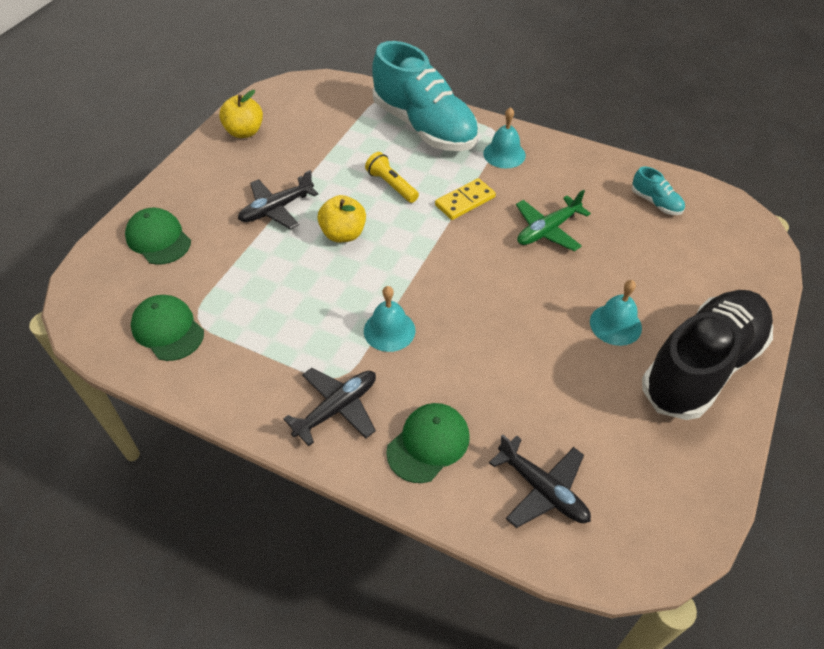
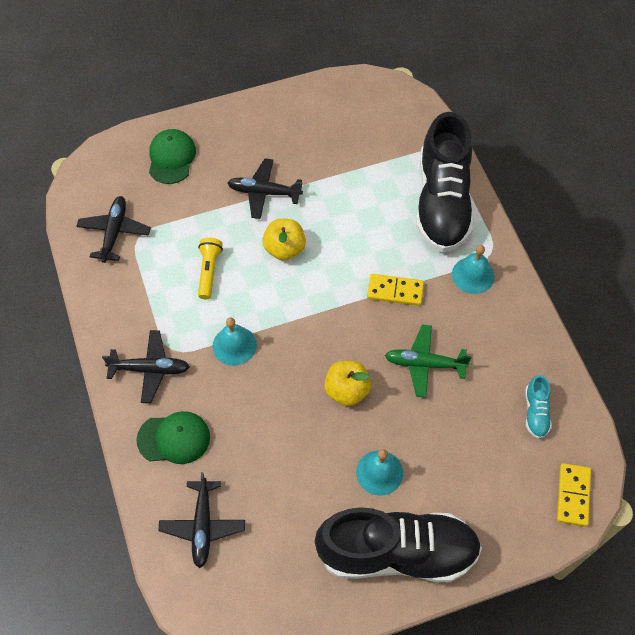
camera: 45 degrees right, 10 degrees up
green cap [131,295,204,361] -> black plane [76,196,151,263]
yellow apple [219,90,263,138] -> yellow apple moved to [324,361,371,406]
yellow flashlight [365,152,419,203] -> yellow flashlight moved to [198,238,223,299]
turquoise shoe [372,41,479,151] -> black shoe [416,112,474,253]
none -> yellow domino [557,463,591,527]

